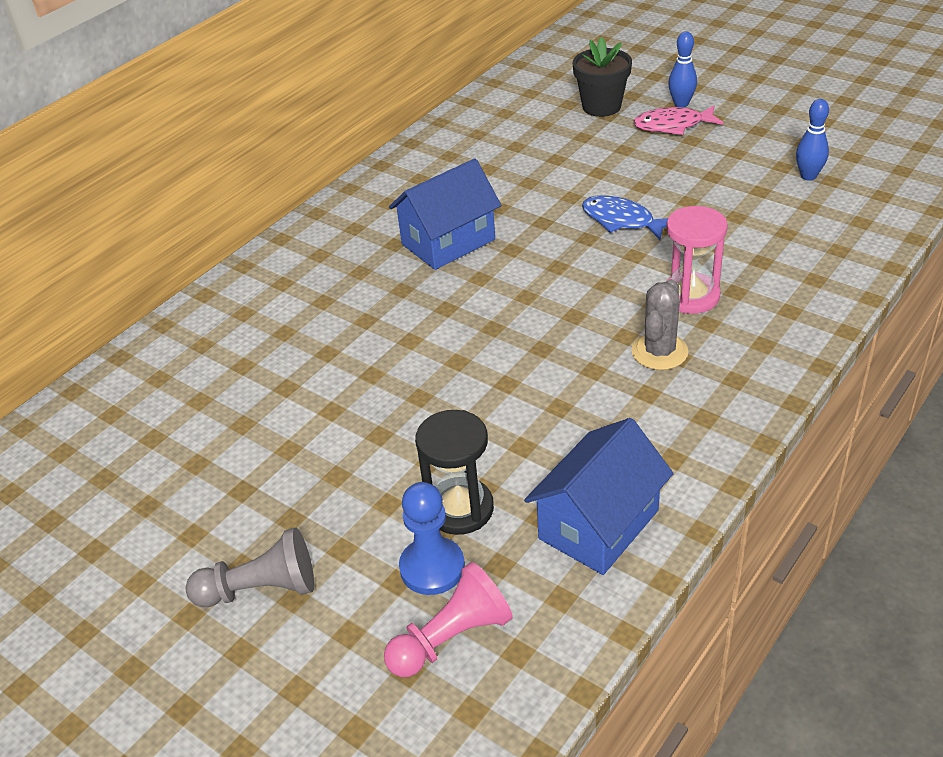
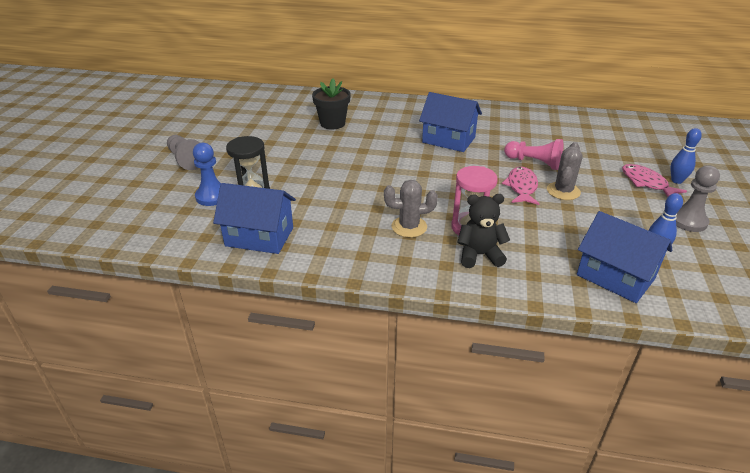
camera: 60 degrees right, 5 degrees down
pink pawn [384,562,513,677] -> pink pawn moved to [504,139,563,170]
black flower pot [573,37,632,117] -> black flower pot moved to [312,78,351,129]
blue fish [582,195,668,240] -> pink fish [502,167,539,205]
none -> black teddy bear [457,194,510,268]
none -> grey cactus [547,142,583,200]
none -> blue house [577,211,672,303]
none -> grey pawn [676,165,720,232]

